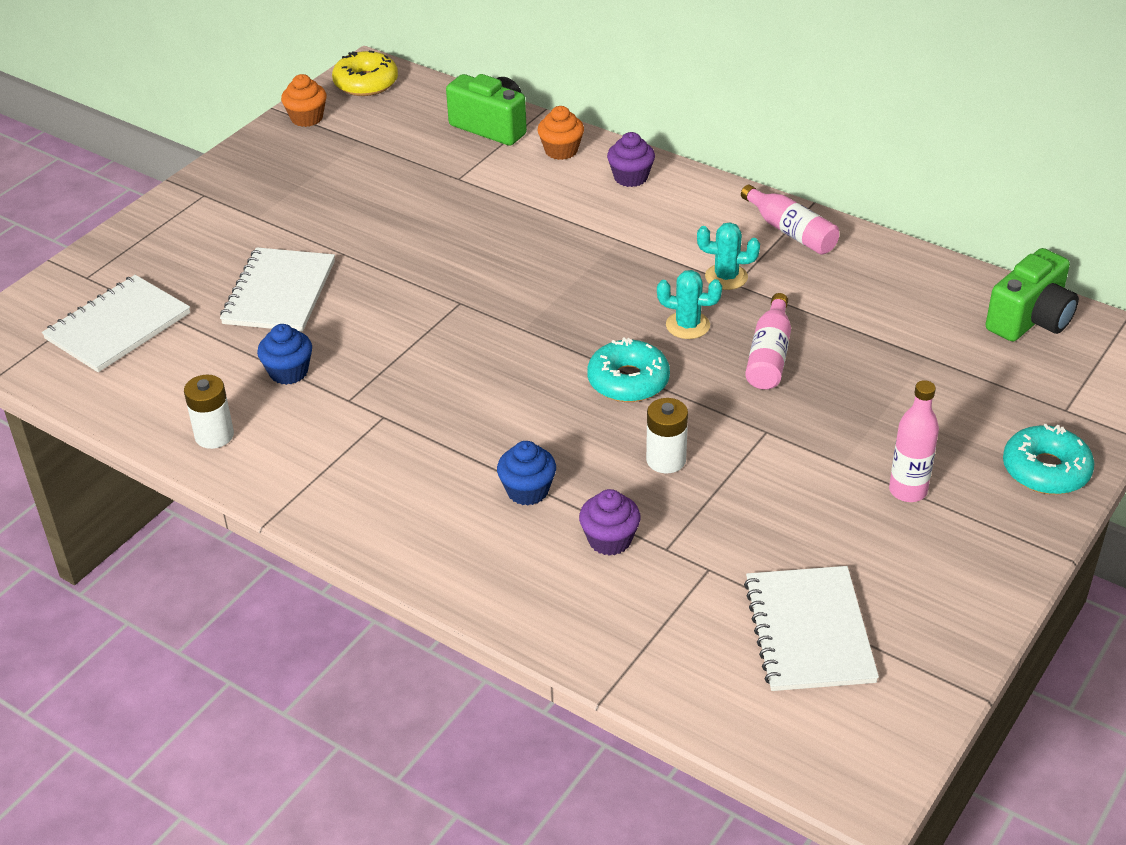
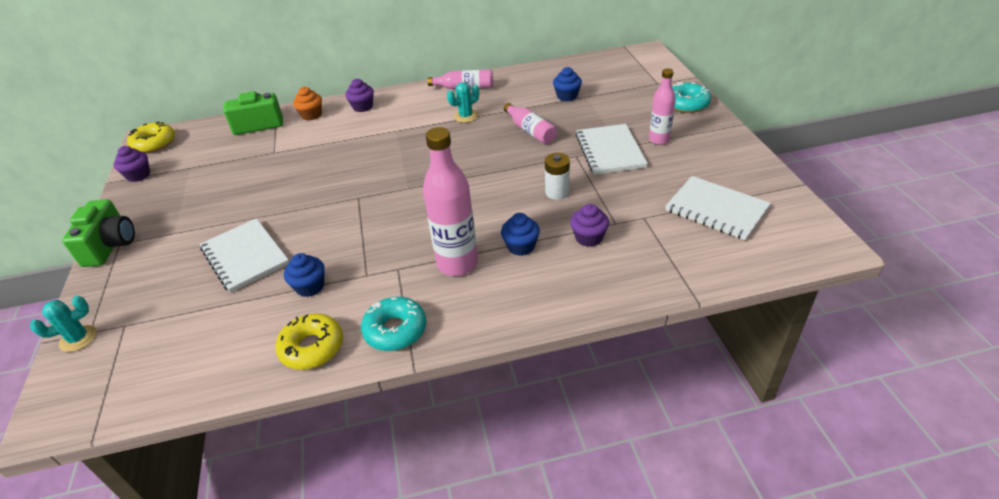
camera: 45 degrees left, 0 degrees up
white notebook [42,275,190,372] -> white notebook moved to [576,124,648,175]
white battery [184,375,234,449] -> yellow donut [275,313,343,370]
orange cupcake [281,74,327,127] -> purple cupcake [114,146,150,182]
turquoise donut [587,337,670,402] -> turquoise donut moved to [361,297,426,351]
turquoise cactus [657,270,722,339] -> turquoise cactus moved to [30,296,97,352]
green camera [986,248,1079,341] -> green camera moved to [62,199,135,267]
none -> pink bottle [423,127,478,276]
none -> blue cupcake [553,67,582,102]

